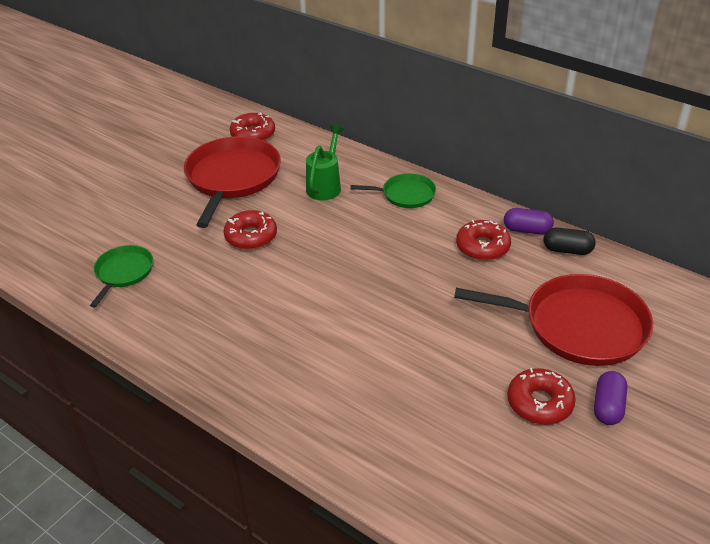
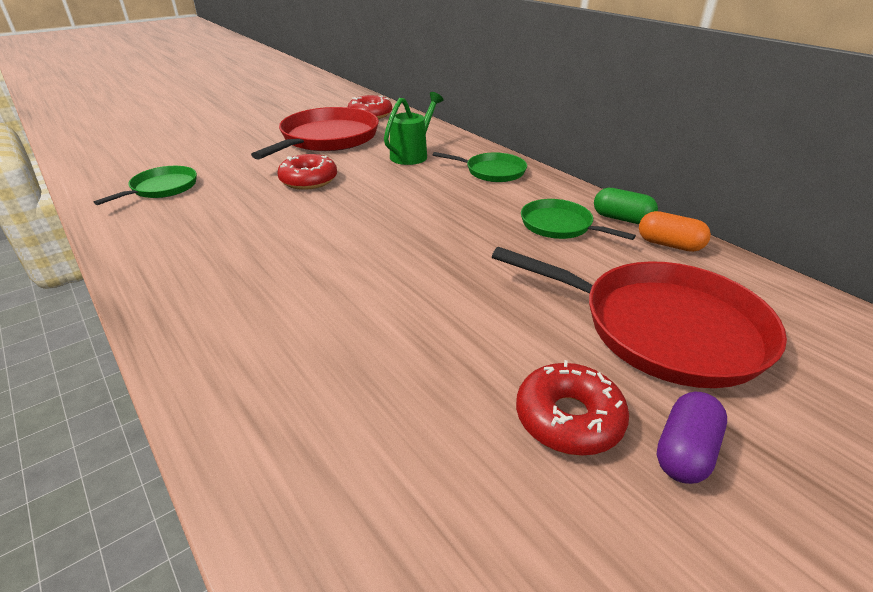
camera: 15 degrees right, 5 degrees down
red donut [456,220,511,261] -> green pan [521,199,636,240]
purple capsule [504,208,554,235] -> green capsule [594,188,658,224]
black capsule [543,227,596,255] -> orange capsule [639,211,711,252]

